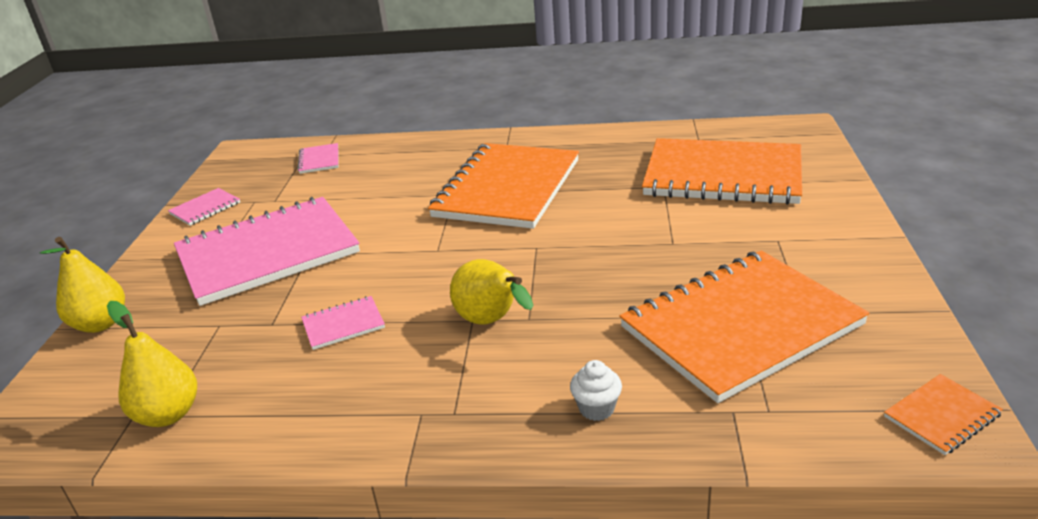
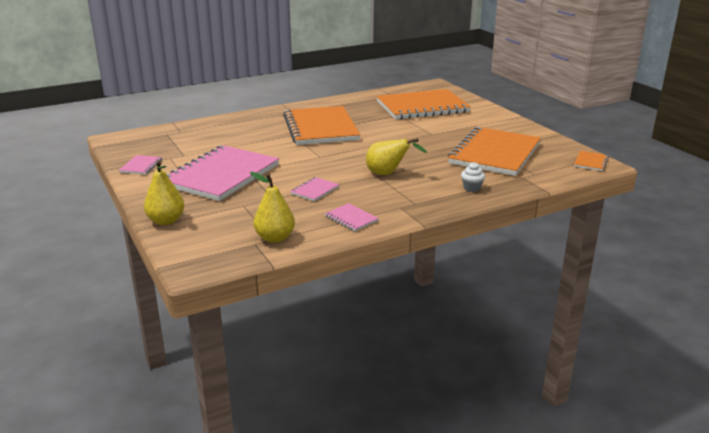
camera: 35 degrees left, 5 degrees down
pink notebook [297,143,339,174] -> pink notebook moved to [325,203,379,231]

